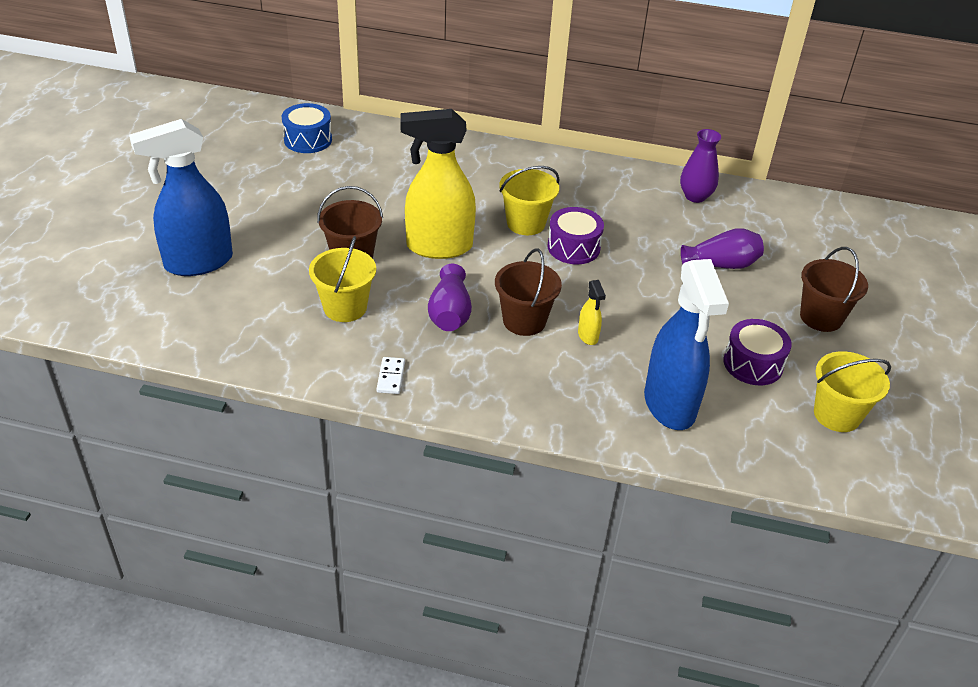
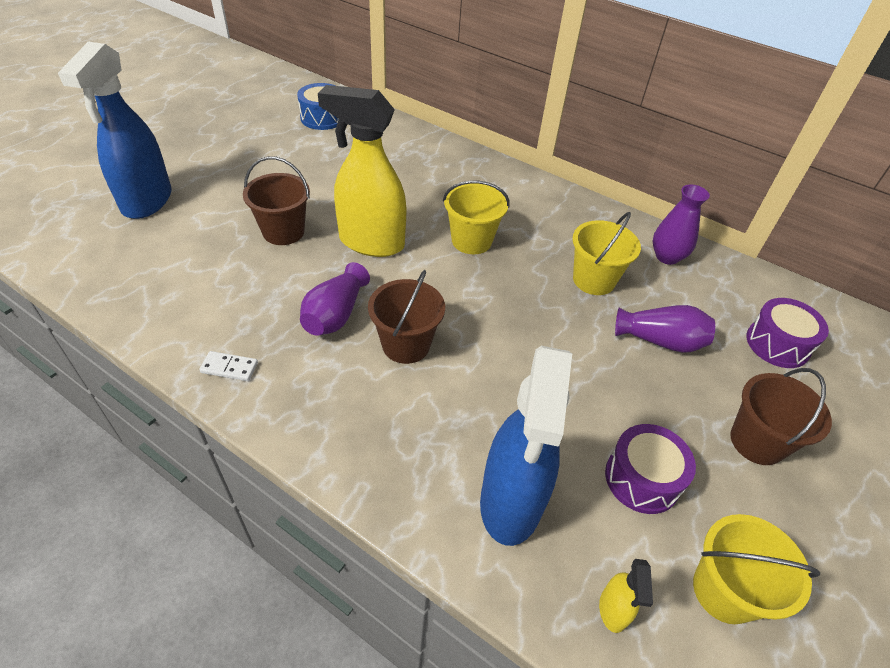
camera: 20 degrees right, 5 degrees up
blue spray bottle [129,119,233,276] -> blue spray bottle turned 75 degrees counterclockwise [58,42,172,219]
yellow bucket [309,236,376,322] -> yellow bucket moved to [572,212,641,295]
white domino [377,357,405,394] -> white domino turned 75 degrees clockwise [199,351,258,381]
purple drum [547,207,604,264] -> purple drum moved to [746,298,829,368]
yellow spray bottle [578,280,606,345] -> yellow spray bottle moved to [599,559,653,633]

